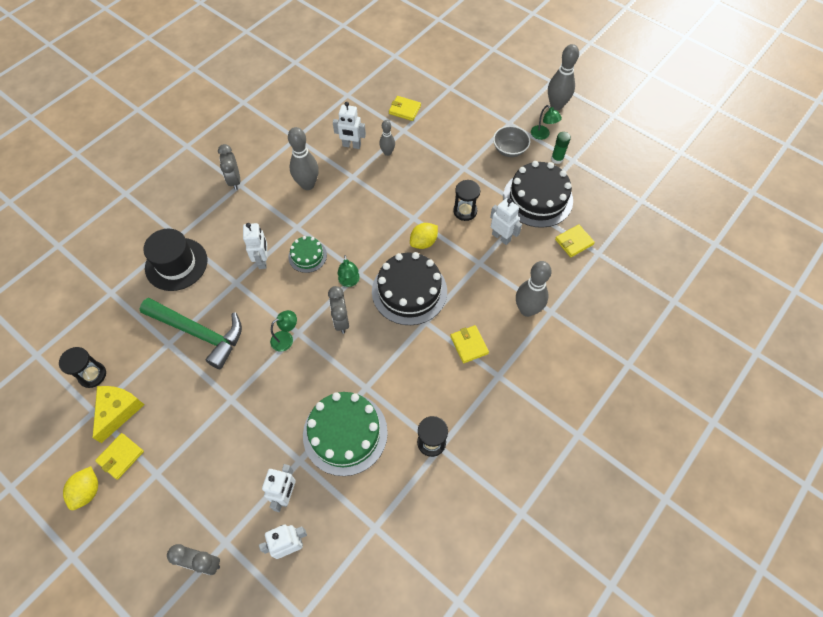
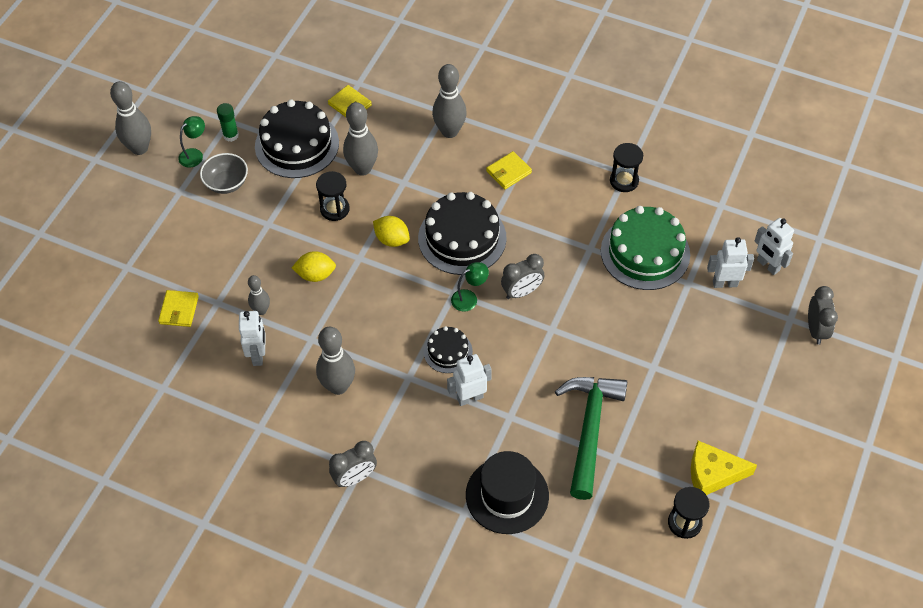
camera: 105 degrees left, 5 degrees down
yellow lemon [63,466,98,510] -> yellow lemon moved to [292,251,336,282]
yellow wallet [95,433,144,480] -> none
green lamp [270,310,297,352] -> none
green cake [288,236,327,273] -> black cake [424,326,473,373]
white robot [490,198,522,245] -> grey bowling pin [343,102,378,176]

